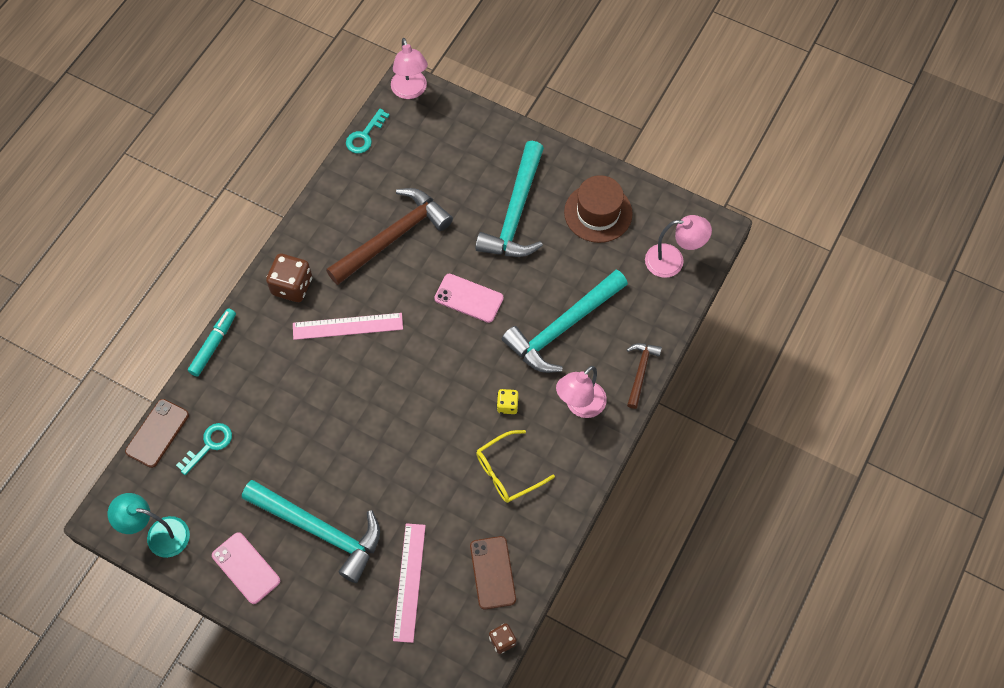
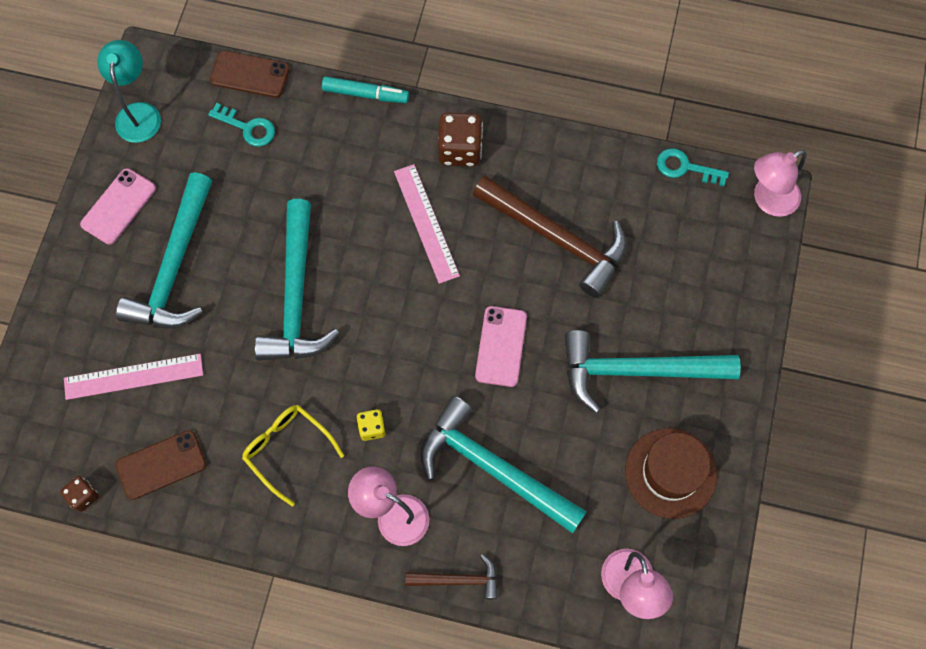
camera: 75 degrees right, 5 degrees up
none -> turquoise hammer [255,199,339,360]

